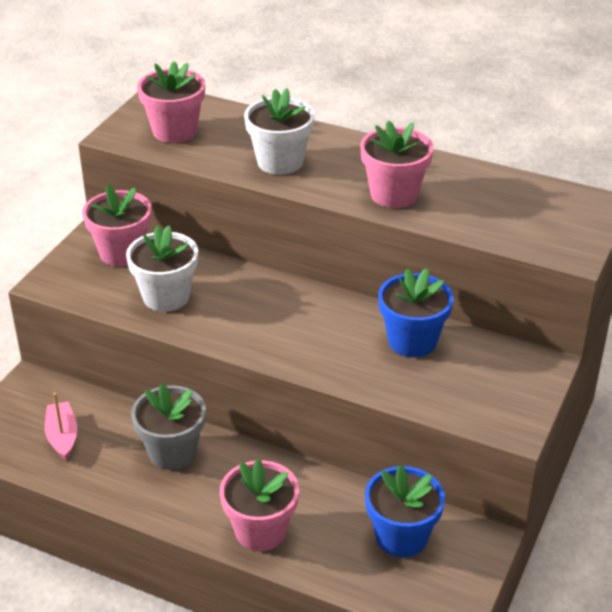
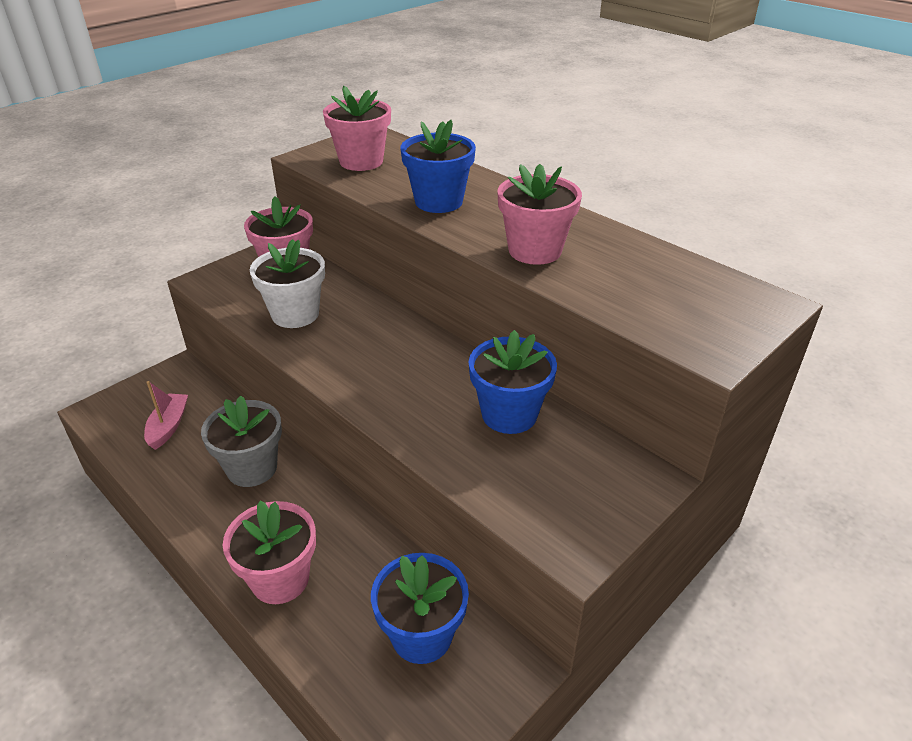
camera: 20 degrees right, 0 degrees up
white flower pot [244,88,315,175] -> blue flower pot [400,120,476,213]

